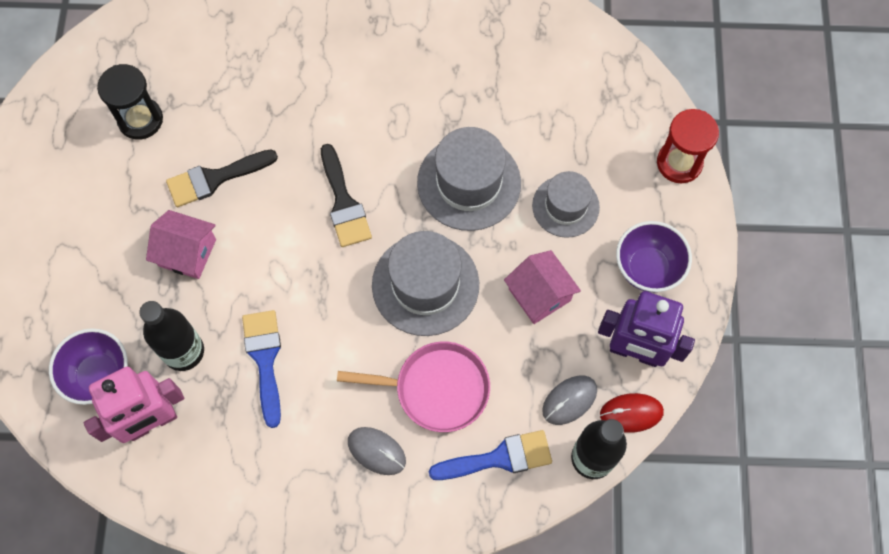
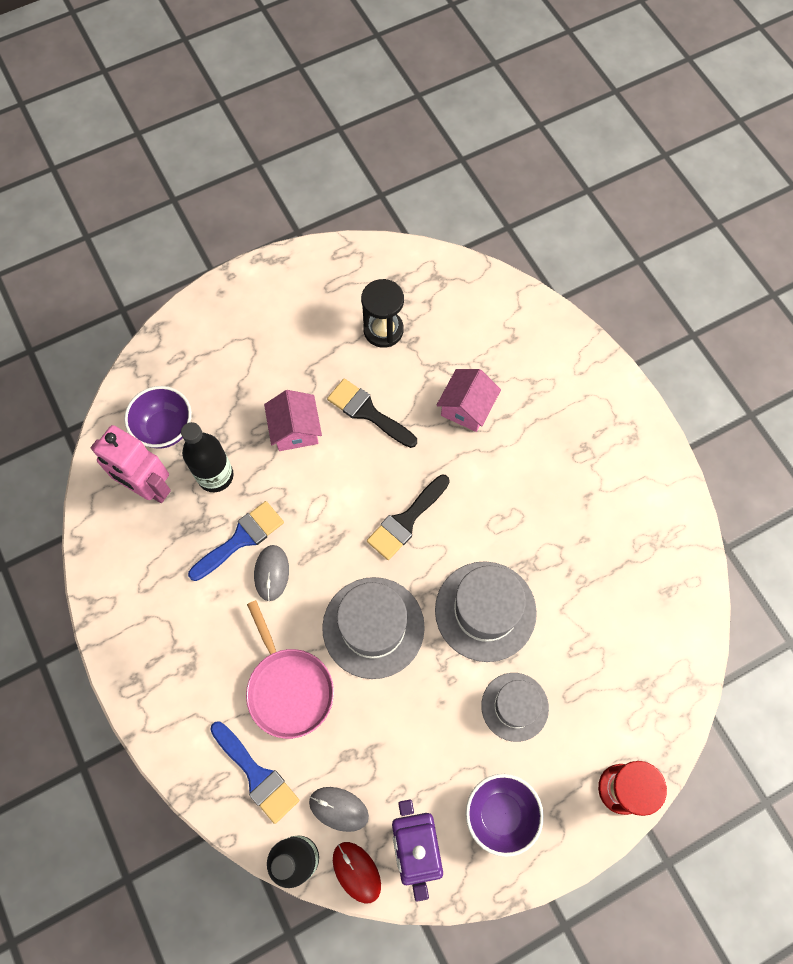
camera: 60 degrees right, 0 degrees up
grey mouse [348,427,406,475] -> grey mouse moved to [254,545,289,601]
pink house [504,250,581,324] -> pink house moved to [436,369,501,432]

